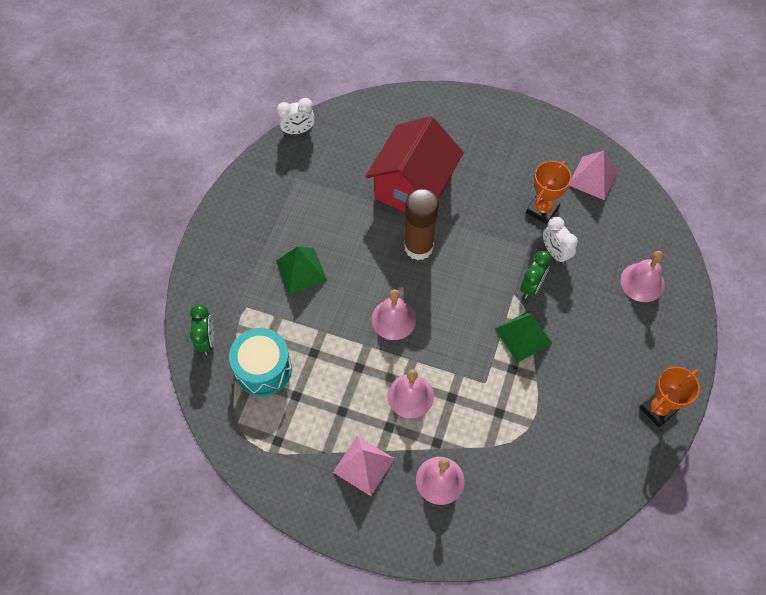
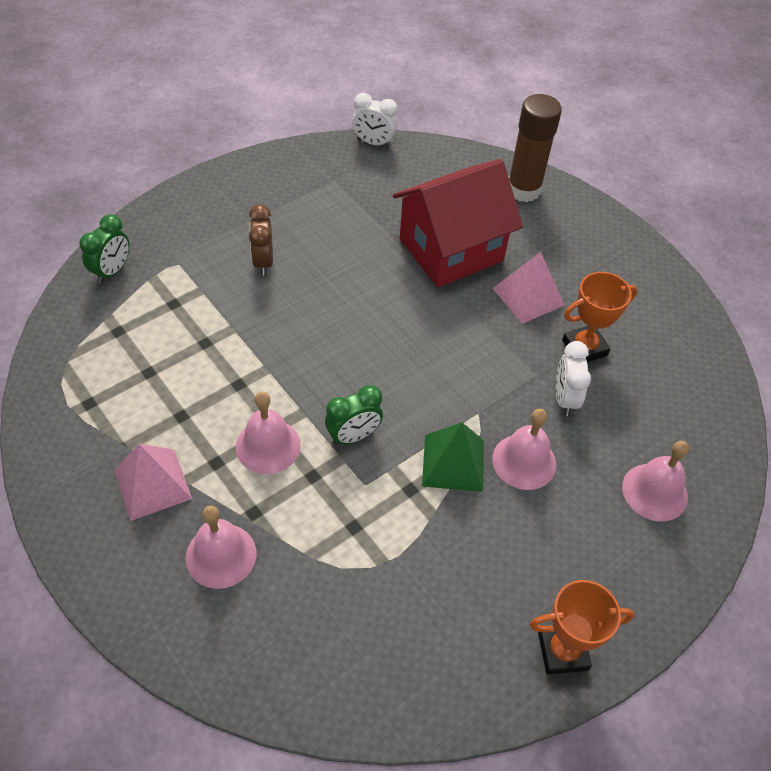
camera: 30 degrees right, 10 degrees down
turquoise drum [229,328,292,396] -> none
green pyramid [276,247,327,294] -> brown clock [249,205,273,276]
pink bell [372,289,416,340] -> pink bell moved to [492,409,556,490]
brown glue stick [404,189,439,260] -> brown glue stick moved to [509,94,562,202]
green clock [520,251,552,299] -> green clock moved to [325,385,383,445]
pink pyramid [569,151,618,200] -> pink pyramid moved to [493,252,565,324]

